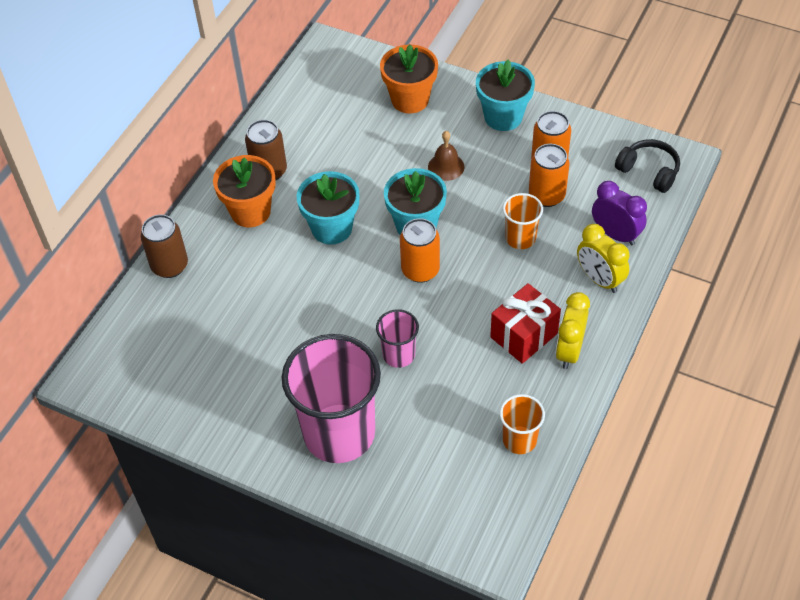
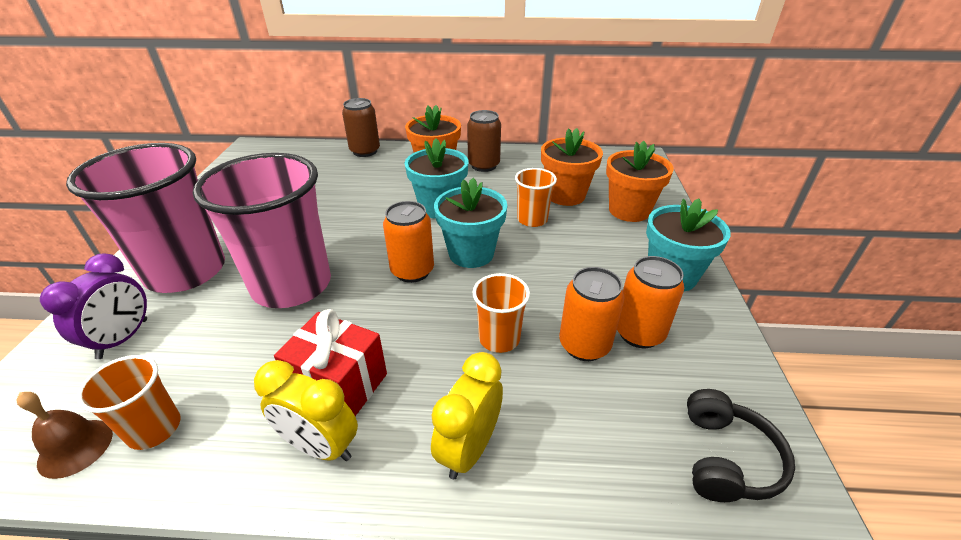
camera: 65 degrees right, 15 degrees down
pink cup [376,309,419,368] -> pink cup [193,153,331,308], size x2.12
brown bell [428,131,464,181] -> brown bell moved to [17,392,113,479]
yellow clock [556,292,590,369] -> yellow clock turned 150 degrees counterclockwise [254,360,358,461]
purple clock [592,181,647,245] -> purple clock moved to [40,254,147,359]
none -> orange cup [515,168,557,227]
none -> orange flower pot [541,128,603,206]

